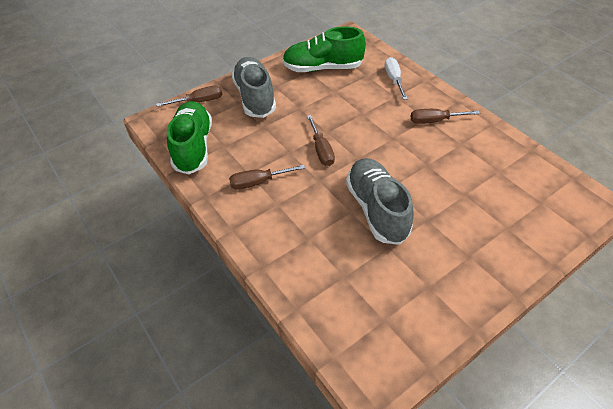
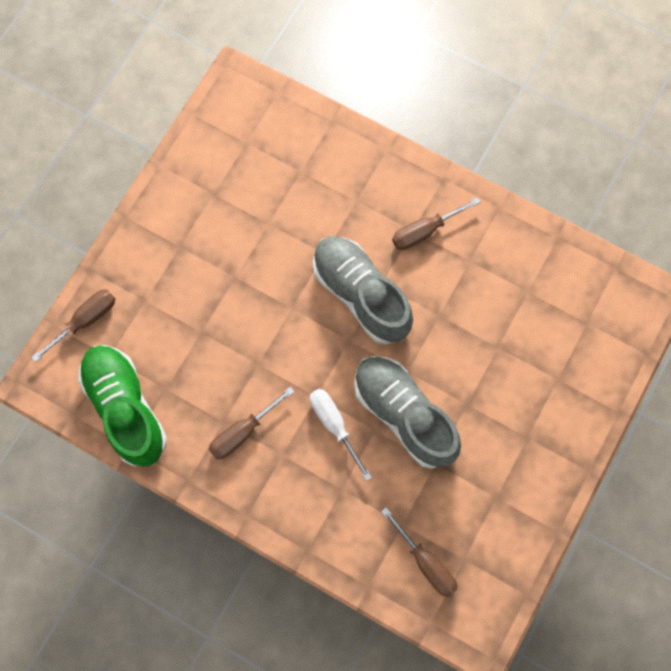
camera: 25 degrees left, 25 degrees up
grey shoe [232,57,276,118] -> grey shoe moved to [313,236,413,344]
green shoe [282,26,366,72] -> none
brown screwdriver [307,115,335,166] -> brown screwdriver moved to [381,507,457,597]
white screwdriver [384,57,407,100] -> white screwdriver moved to [310,388,372,481]

